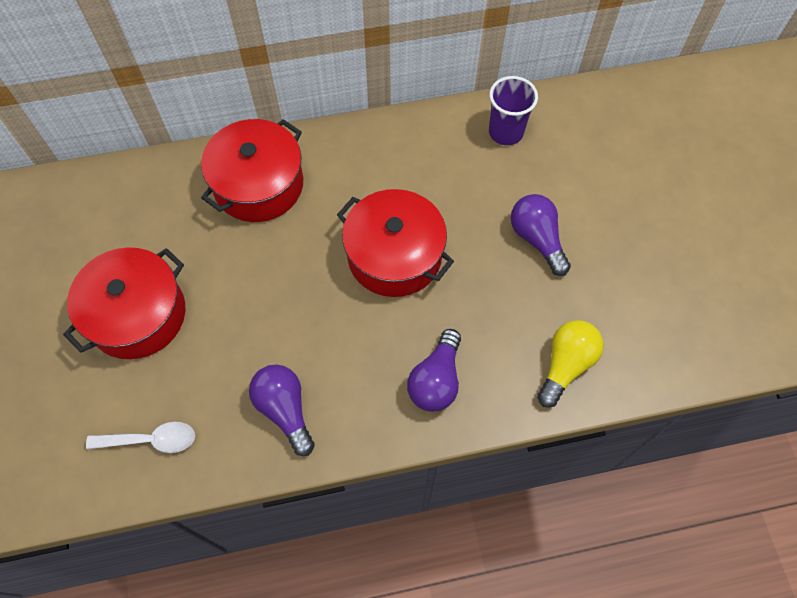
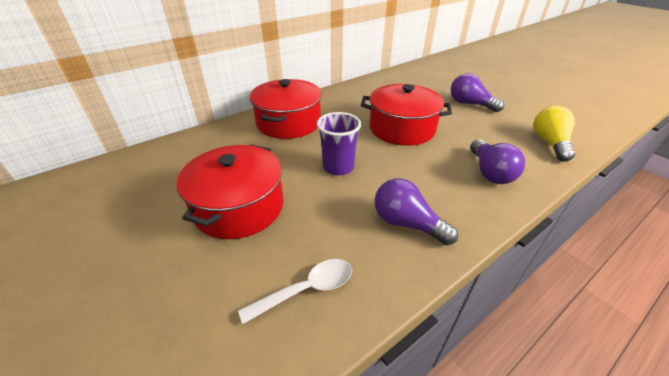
camera: 25 degrees left, 25 degrees down
purple cup [489,76,538,145] -> purple cup moved to [317,112,361,176]

